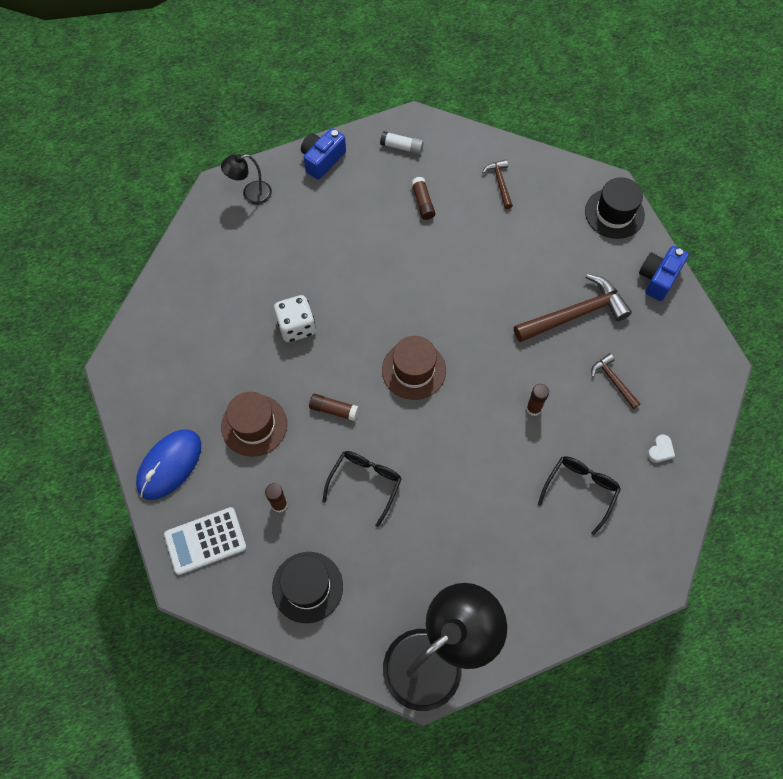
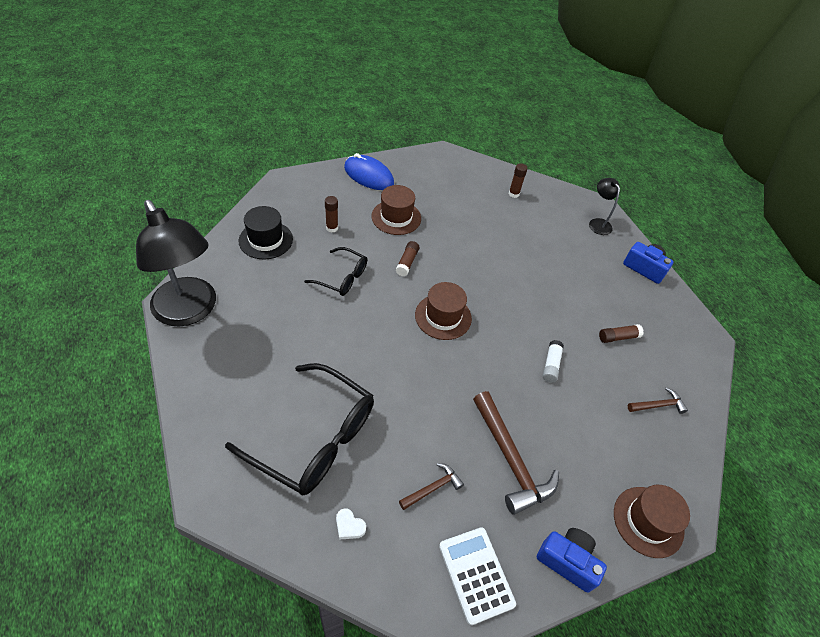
camera: 85 degrees right, 15 degrees down
white calculator [164,507,247,575] -> white calculator moved to [439,527,516,625]
white dice [274,295,316,342] -> none
white glue stick [380,131,424,154] -> white glue stick moved to [543,340,564,382]
brown glue stick [526,384,549,416] -> brown glue stick moved to [509,163,528,198]
black glasses [538,456,621,536] -> black glasses [225,363,374,496], size x1.84
black hat [585,177,645,239] -> brown hat [614,485,690,558]

